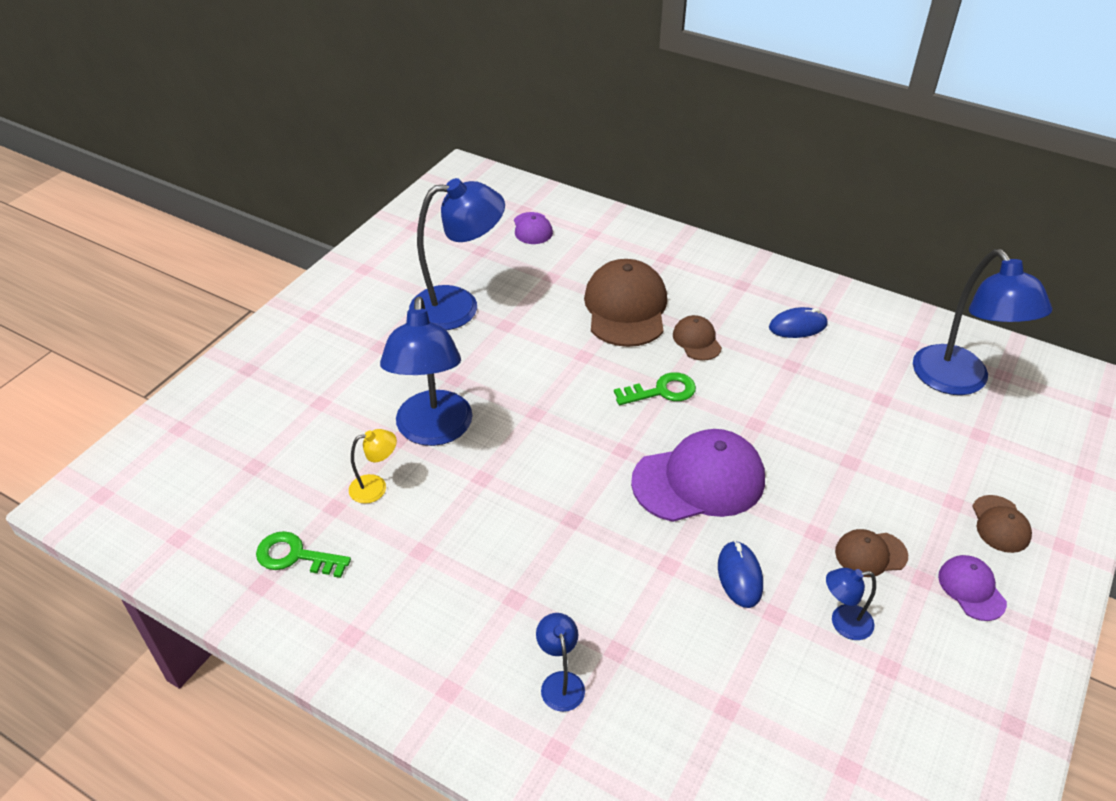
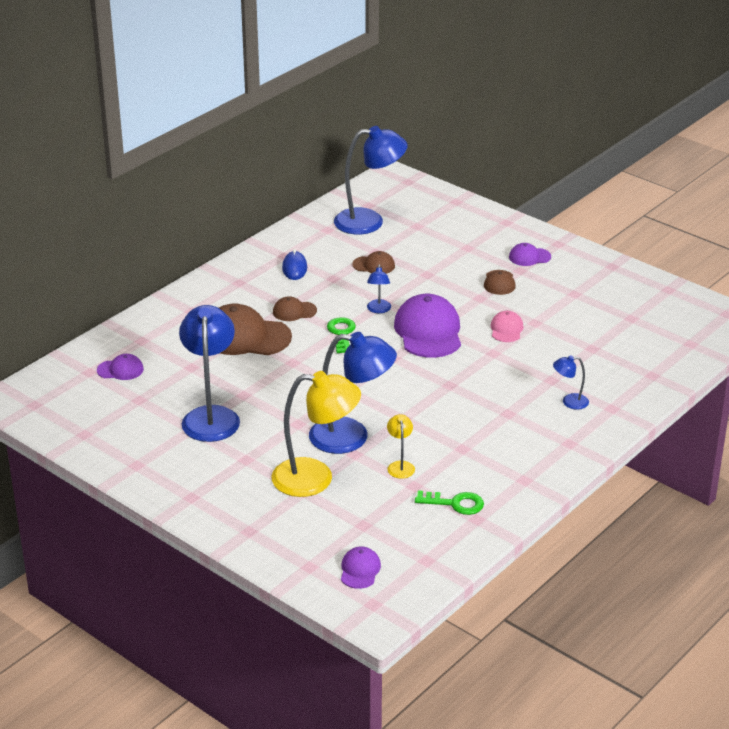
camera: 80 degrees left, 10 degrees down
green key [256,531,351,578] -> green key turned 105 degrees counterclockwise [415,491,484,515]
blue mouse [718,540,763,608] -> pink cap [491,311,524,342]
blue lamp [826,568,876,640] -> blue lamp moved to [367,264,391,313]
brown cap [972,495,1032,553] -> brown cap moved to [352,251,395,274]
none -> yellow lamp [271,371,361,497]
none -> purple cap [341,547,381,589]

